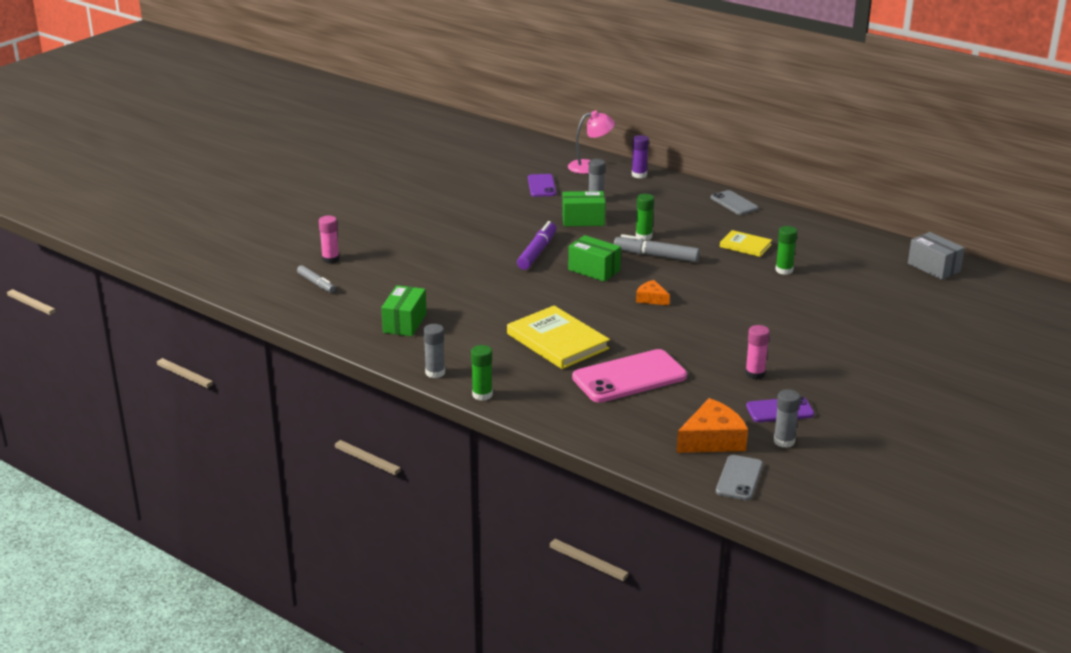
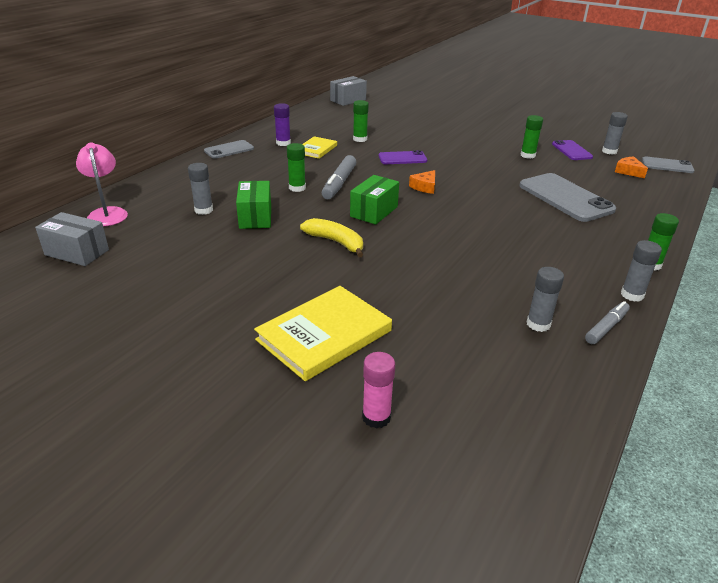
camera: 95 degrees left, 5 degrees up
grey marker [297,265,336,293] -> grey marker moved to [585,301,630,344]
green box [381,285,427,336] -> grey glue stick [526,267,564,332]
yellow book [507,306,610,369] -> yellow book moved to [254,286,392,381]
purple marker [517,221,556,270] -> yellow banana [300,218,363,257]
purple phone [528,174,556,197] -> purple phone moved to [379,150,427,164]
pink phone [572,349,687,403] -> grey phone [519,173,616,222]
purple glue stick [632,135,649,178] -> purple glue stick moved to [274,103,291,146]
orange cheese [676,398,748,453] -> orange cheese [615,156,648,178], size x0.56
pink glue stick [745,325,770,380] -> green glue stick [520,115,543,159]
none -> grey box [35,212,109,266]

